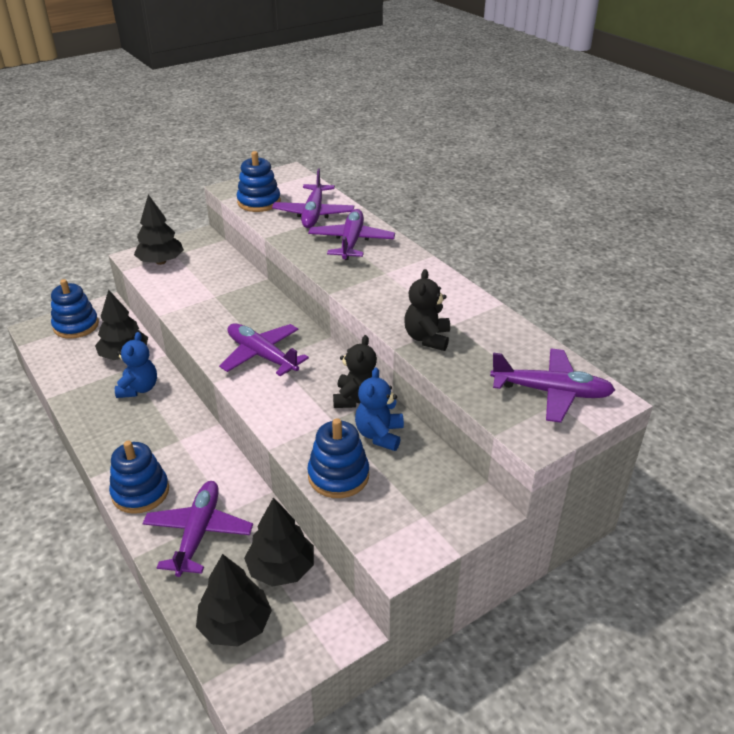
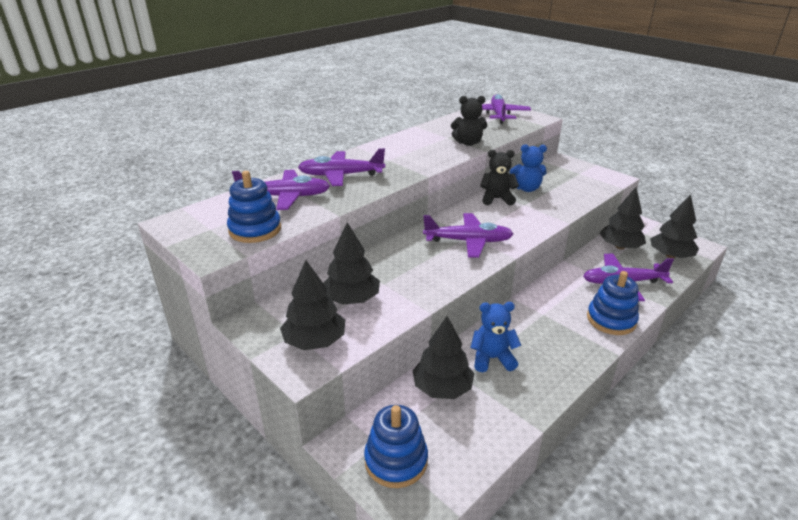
camera: 100 degrees left, 5 degrees down
purple plane [219,323,309,376] -> purple plane turned 120 degrees counterclockwise [423,213,513,258]
blue stacking toy [307,418,369,498] -> none
none -> black tree [323,222,380,305]

